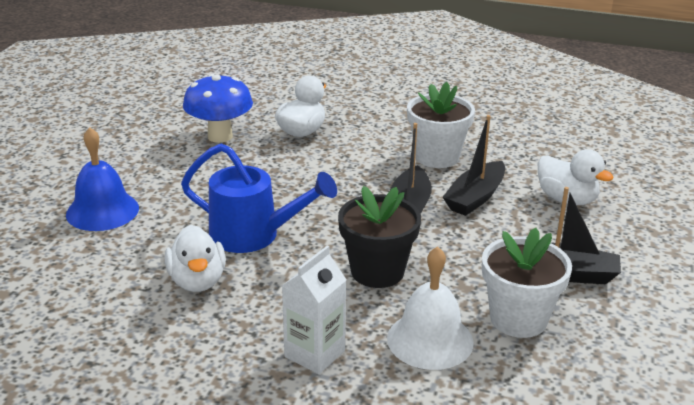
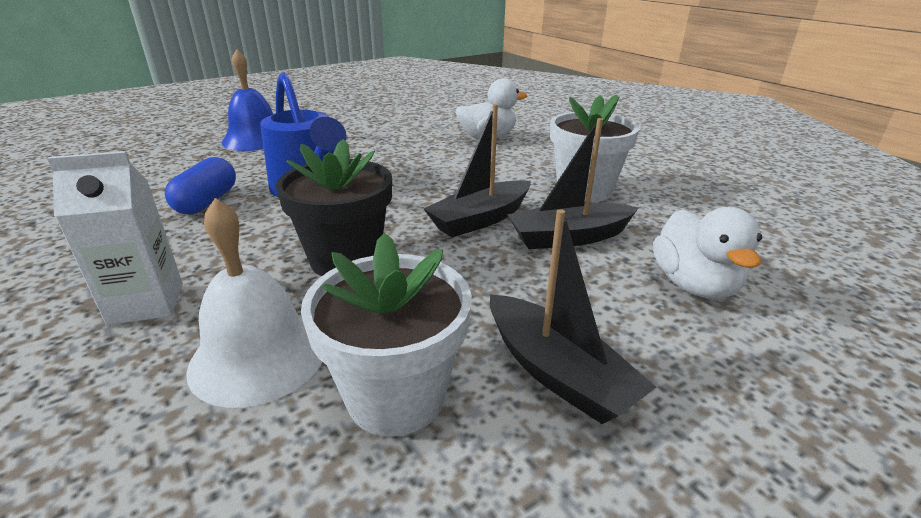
camera: 40 degrees right, 0 degrees up
white duck [165,225,226,292] -> blue capsule [165,157,236,214]
blue mushroom [183,74,253,143] -> none

